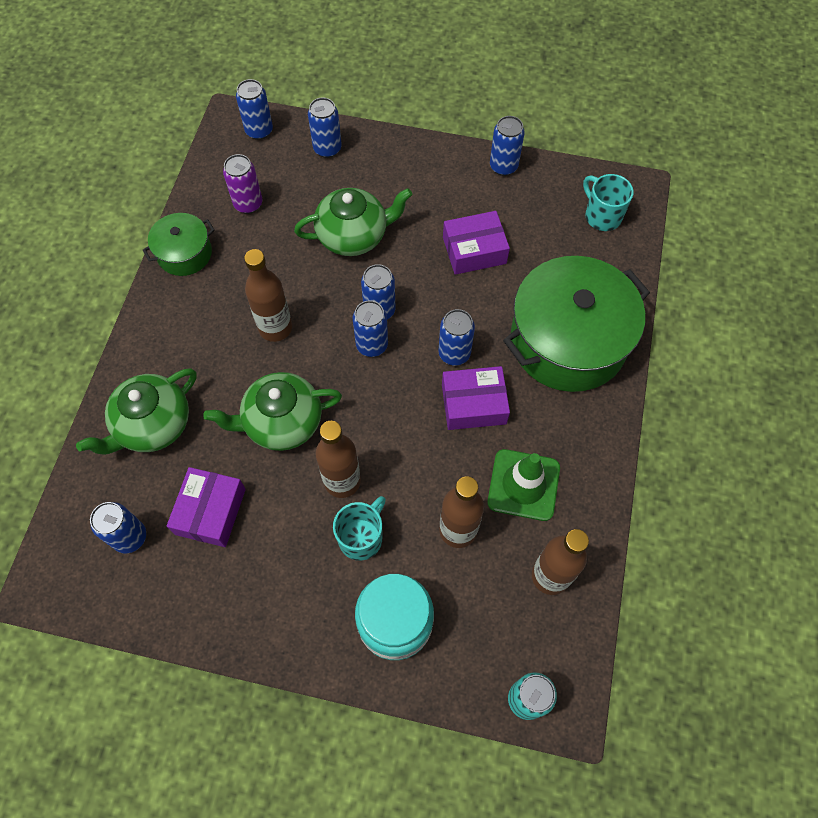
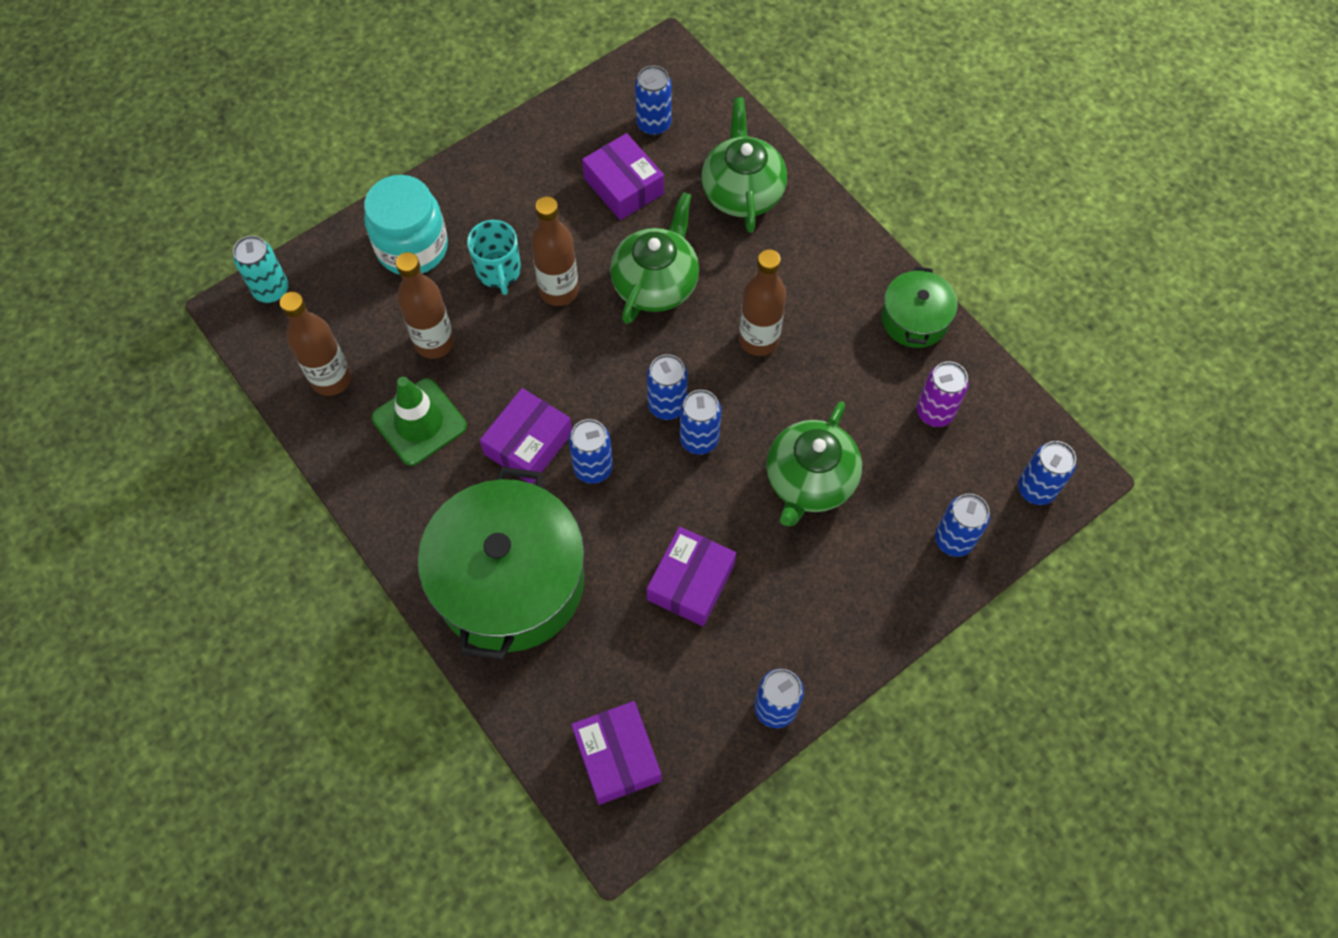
camera: 130 degrees right, 0 degrees up
turquoise mug [583,174,634,231] -> purple box [571,701,662,805]

